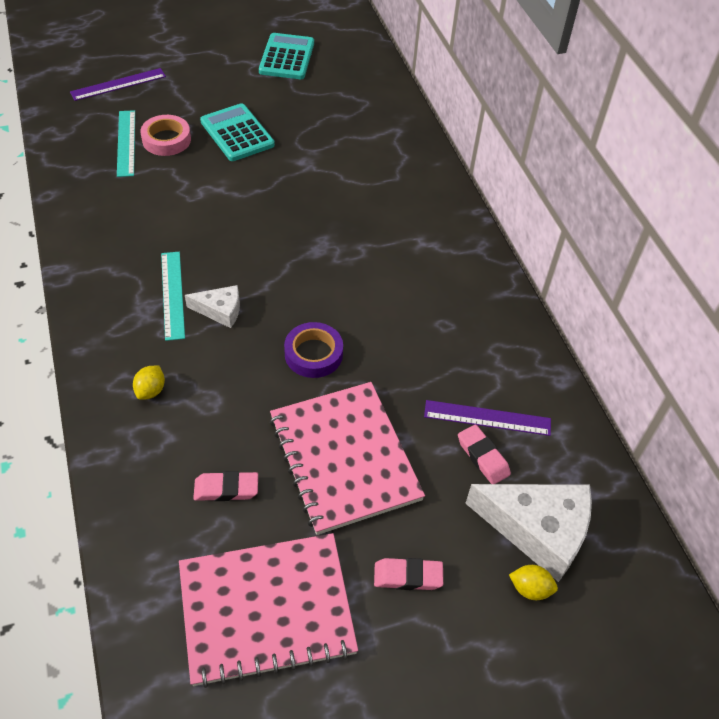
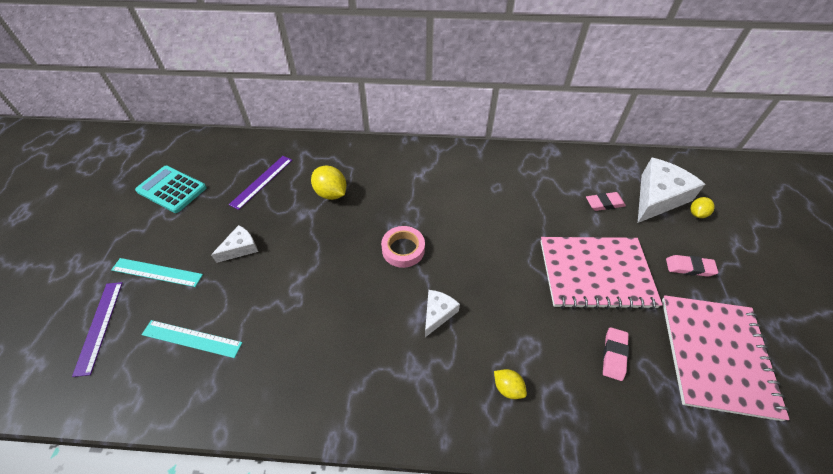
camera: 65 degrees left, 0 degrees up
pink tape [140,115,191,156] -> pink tape moved to [381,226,425,268]
turquoise ruler [161,252,185,341] -> turquoise ruler moved to [111,258,203,287]
turquoise calculator [200,103,275,161] -> white cheese [211,225,258,263]
purple tape [284,322,343,378] -> none
pink eraser [374,558,443,590] -> pink eraser turned 75 degrees clockwise [666,255,718,277]
purple ruler [424,400,551,436] -> purple ruler moved to [229,156,292,210]
none -> yellow lemon [311,165,347,200]

